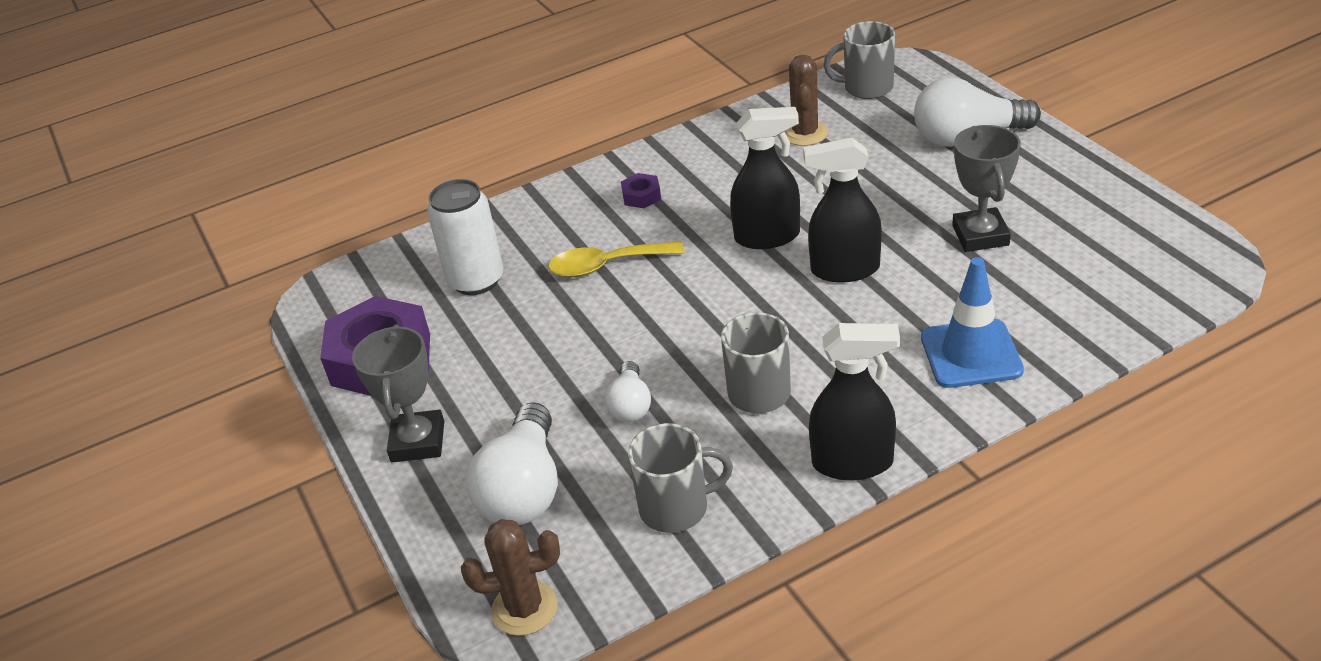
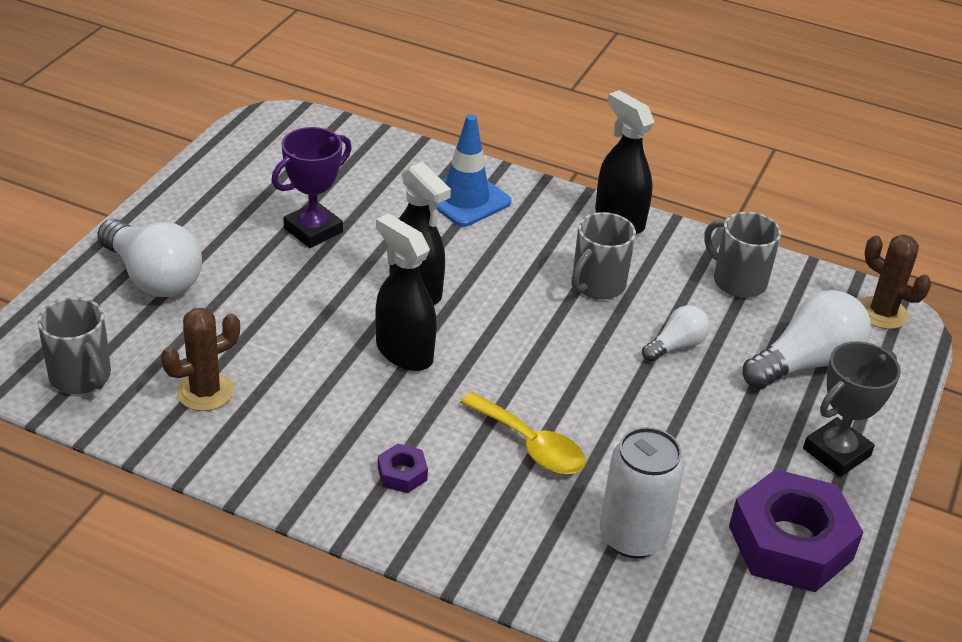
camera: 135 degrees left, 0 degrees up
grey trophy [952,125,1021,252] -> purple trophy [272,127,352,248]

